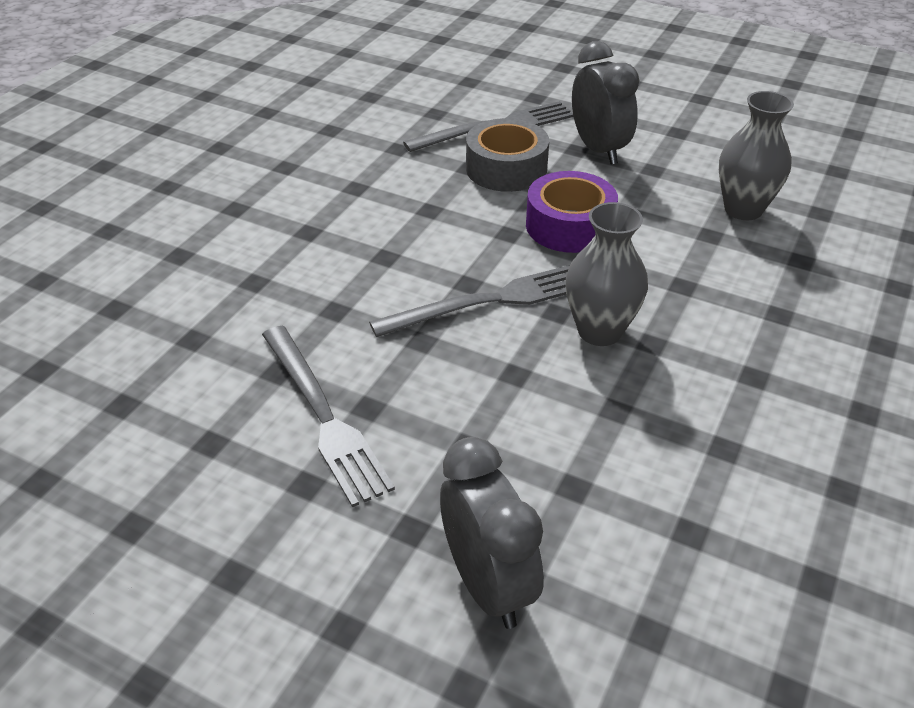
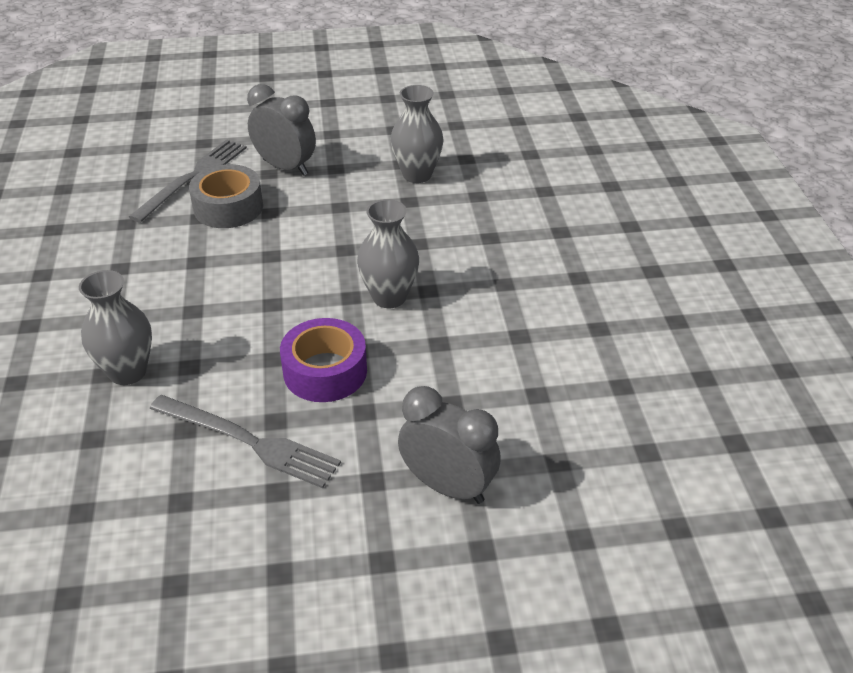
camera: 35 degrees left, 0 degrees up
grey fork [369,265,570,337] -> none
purple tape [526,171,618,253] -> purple tape moved to [280,318,367,402]
none -> grey vase [79,270,152,385]

